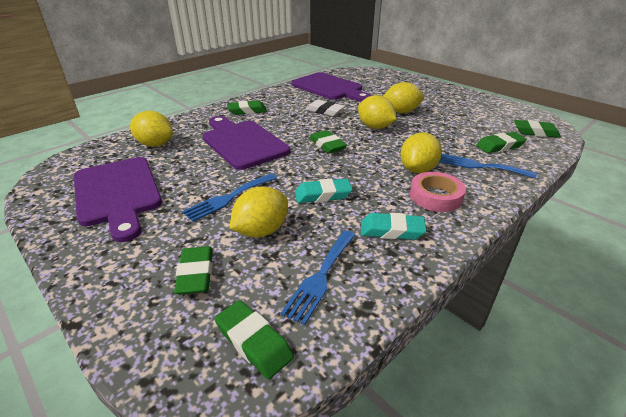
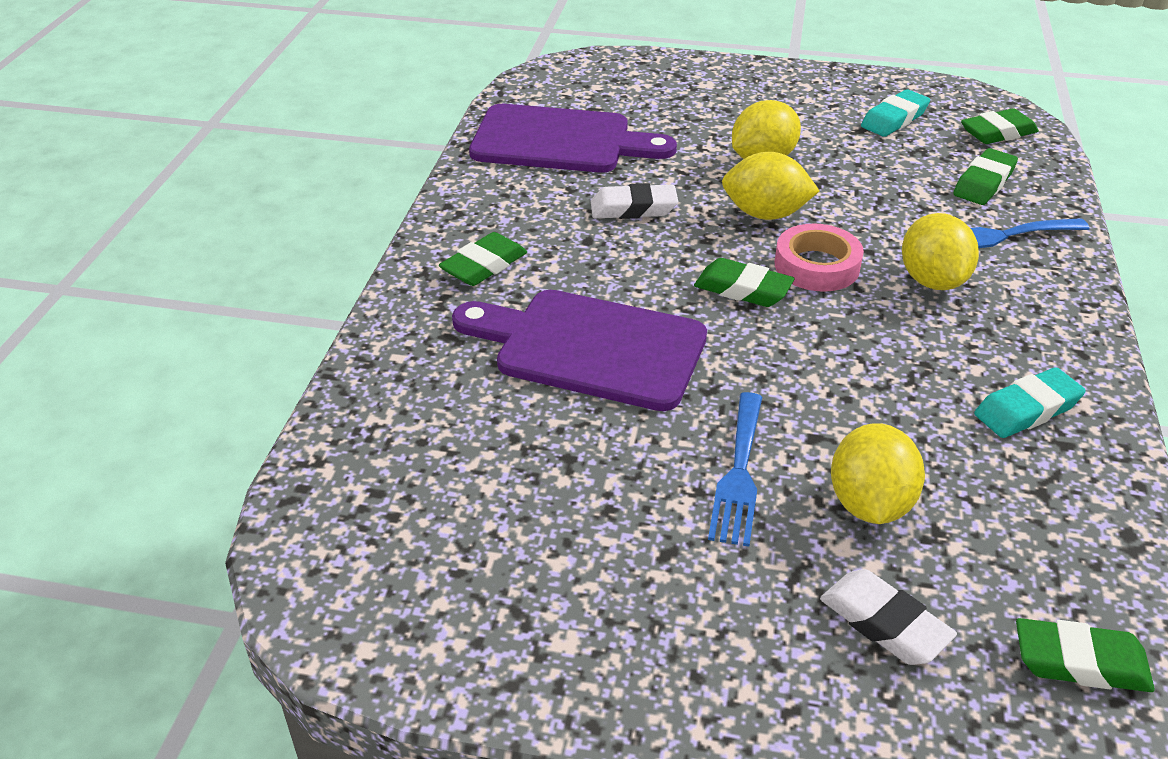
camera: 35 degrees left, 5 degrees up
purple cutting board [74,157,162,242] -> none
yellow lemon [130,111,173,147] -> none
green eraser [174,246,213,295] -> white eraser [820,569,957,665]
blue fork [280,230,355,325] -> none
turquoise eraser [295,179,352,203] -> turquoise eraser moved to [861,89,930,137]
pink tape [410,172,466,212] -> pink tape moved to [775,224,864,292]

